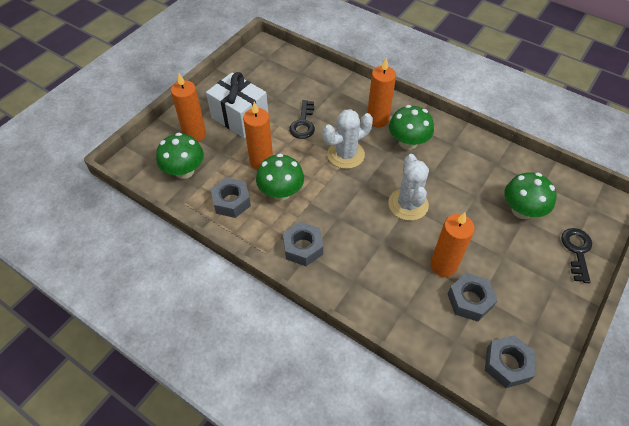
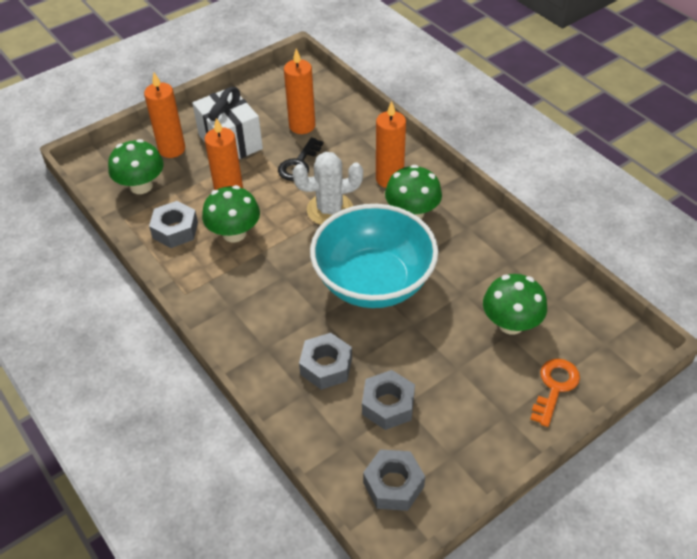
camera: 20 degrees right, 5 degrees down
grey nut [283,222,323,266] -> grey nut moved to [299,333,352,390]
white cactus [388,154,429,221] -> turquoise bowl [310,204,438,308]
orange candle [430,212,475,277] -> orange candle moved to [284,49,315,134]
black key [561,228,592,283] -> orange key [530,359,580,427]

